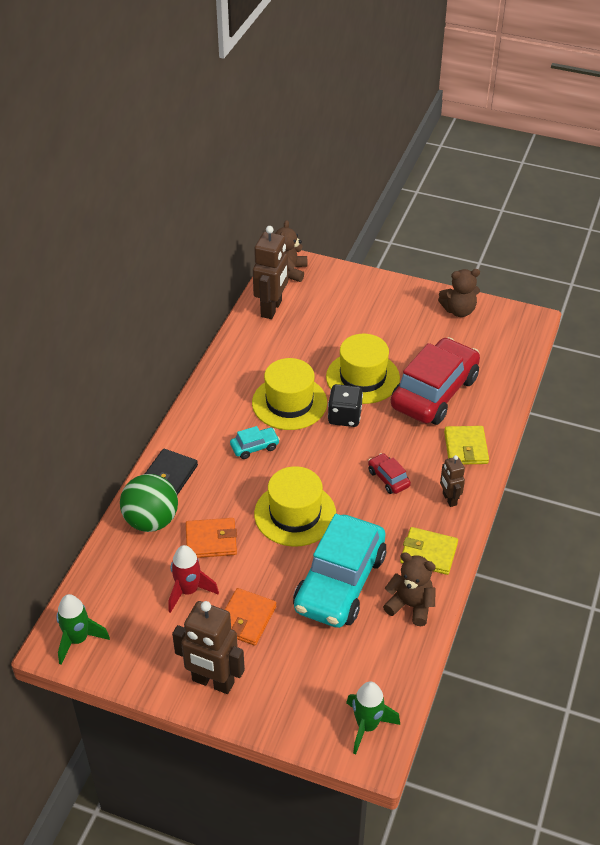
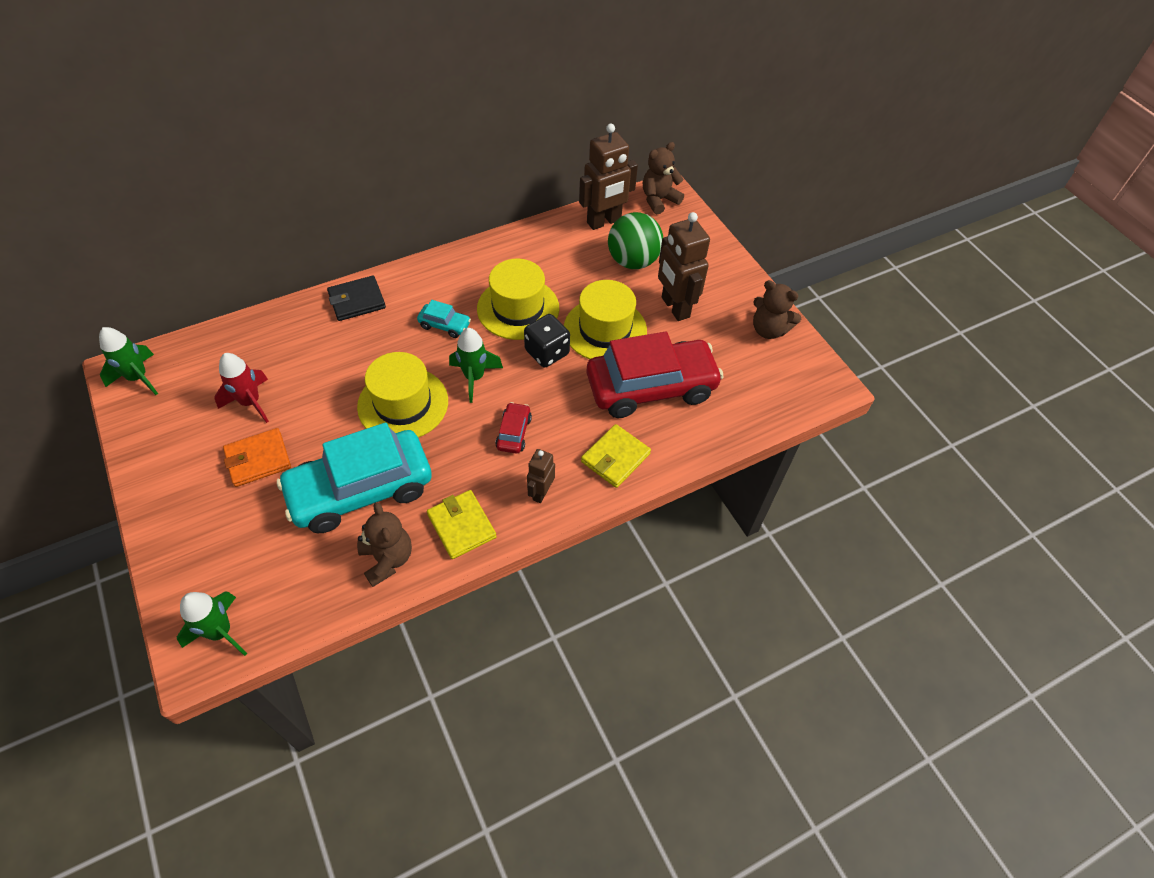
camera: 40 degrees right, 10 degrees up
green ball [120,474,178,532] -> green ball moved to [608,212,663,269]
brown robot [172,601,245,694] -> brown robot moved to [658,212,710,321]
orange wallet [186,518,237,558] -> none
none -> green rocket [449,328,503,403]

